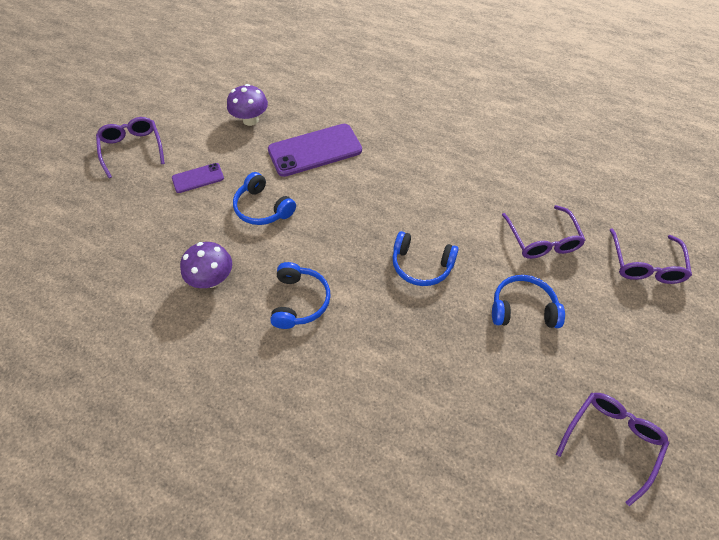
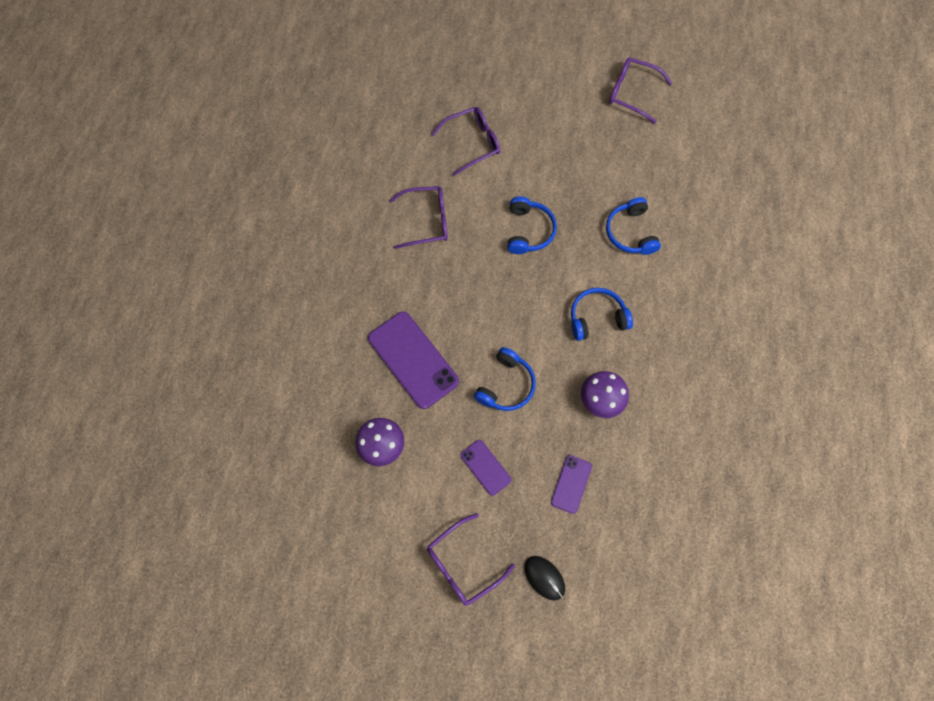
camera: 105 degrees left, 15 degrees up
blue headphones [492,275,565,328] -> blue headphones moved to [606,197,661,255]
purple glasses [610,228,692,284] -> purple glasses moved to [389,186,448,249]
none -> black mouse [524,556,565,600]
none -> purple phone [551,455,592,514]

